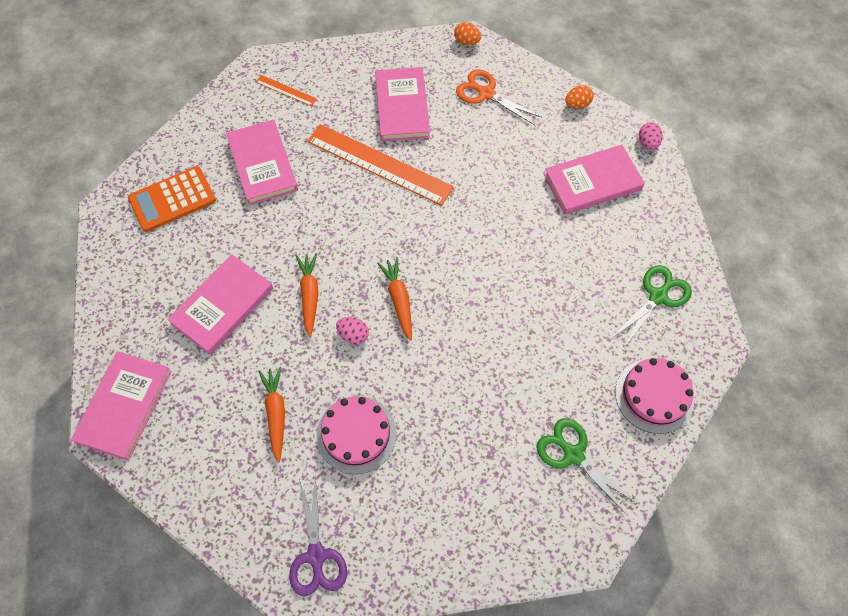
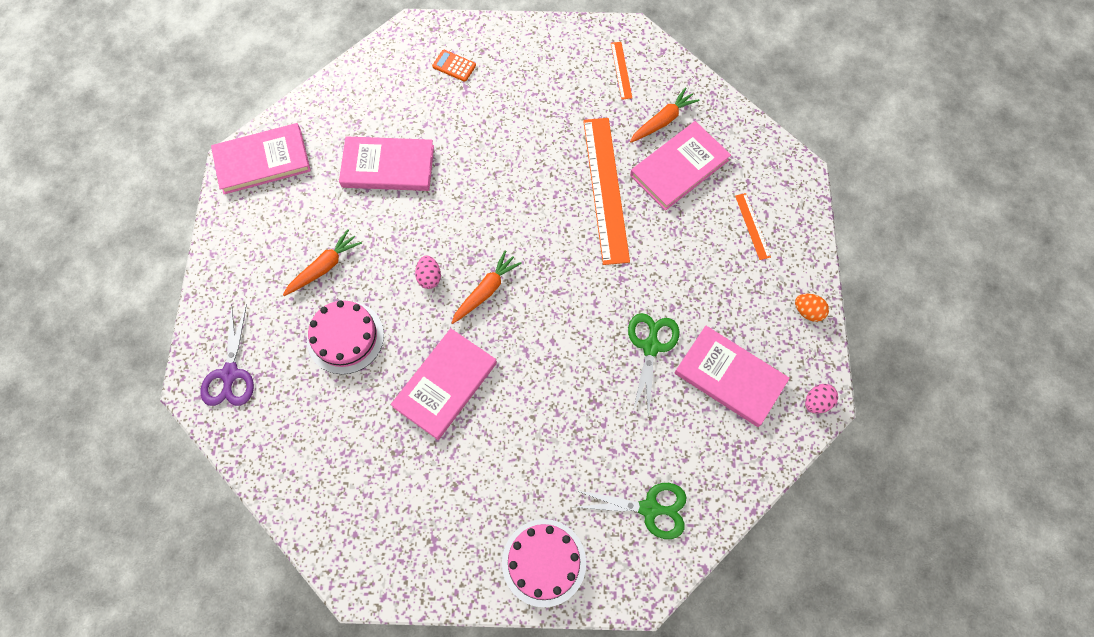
camera: 55 degrees right, 5 degrees up
orange calculator [128,166,216,232] -> orange calculator [432,50,476,82], size x0.52
pink book [226,120,298,205] -> pink book moved to [391,328,497,440]
purple scissors [289,476,347,596] -> purple scissors turned 45 degrees counterclockwise [200,304,254,406]
orange carrot [296,253,318,337] -> orange carrot moved to [630,87,700,143]
orange egg [454,22,481,45] -> none
orange scissors [456,69,541,125] -> orange ruler [735,193,771,260]
green scissors [536,418,638,516] -> green scissors moved to [628,313,679,417]

